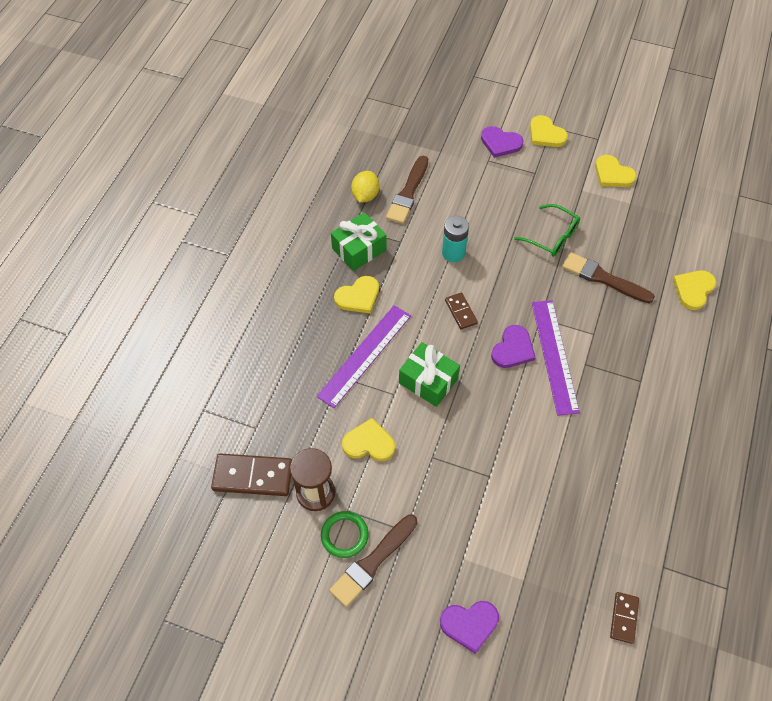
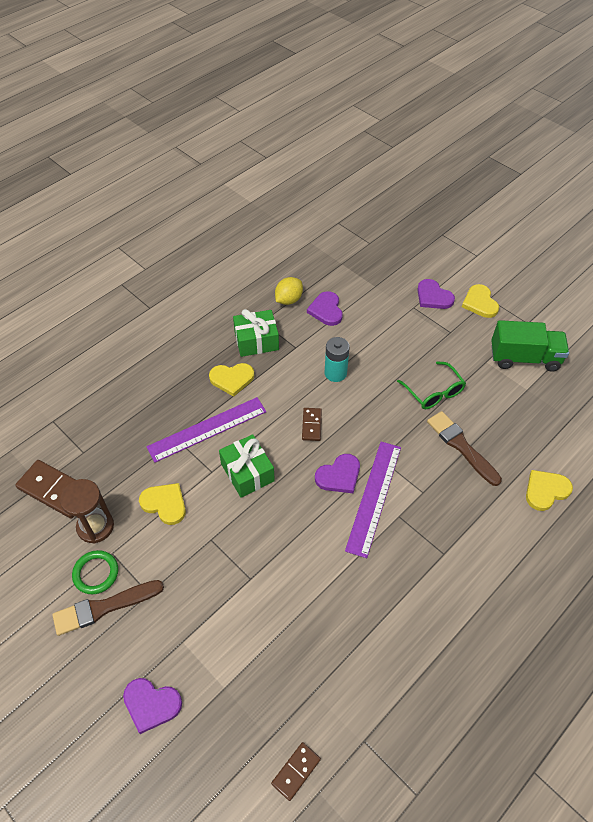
camera: 25 degrees right, 5 degrees down
brown brush [386,156,428,224] -> purple heart [307,291,343,326]
yellow heart [595,155,637,187] -> green truck [491,320,569,372]

